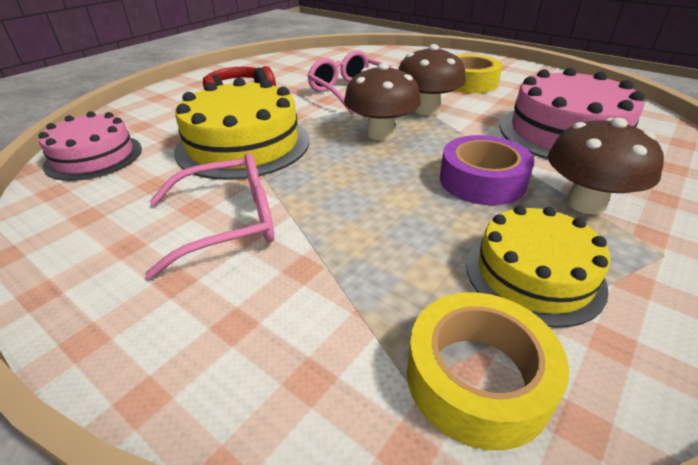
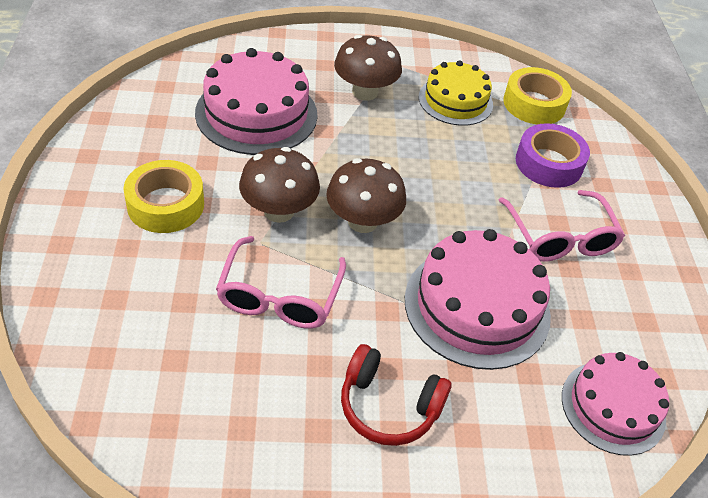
camera: 135 degrees left, 10 degrees up
pink glasses [145,153,274,279] -> pink glasses turned 135 degrees counterclockwise [499,190,625,262]
yellow cake [174,78,309,180] -> pink cake [405,229,551,370]
purple tape [440,135,534,205] -> purple tape moved to [516,123,590,188]

